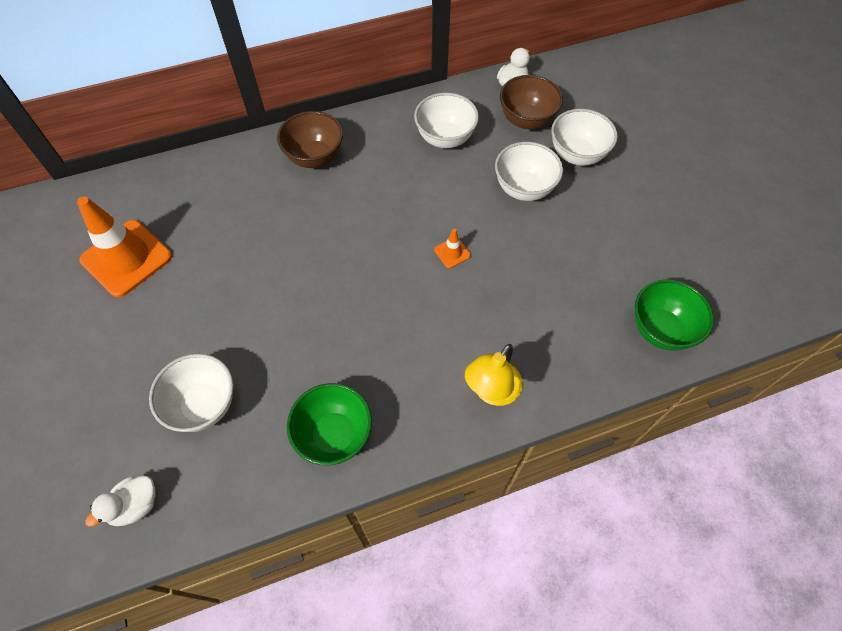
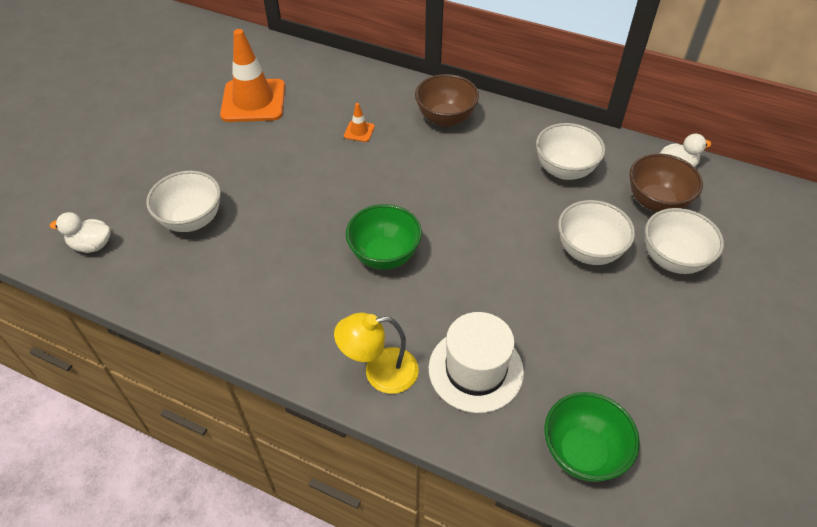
camera: 45 degrees right, 10 degrees down
green bowl [287,383,372,465] -> green bowl moved to [346,204,422,270]
orange traffic cone [434,229,471,268] -> orange traffic cone moved to [344,103,375,142]
none -> white hat [429,312,524,413]

